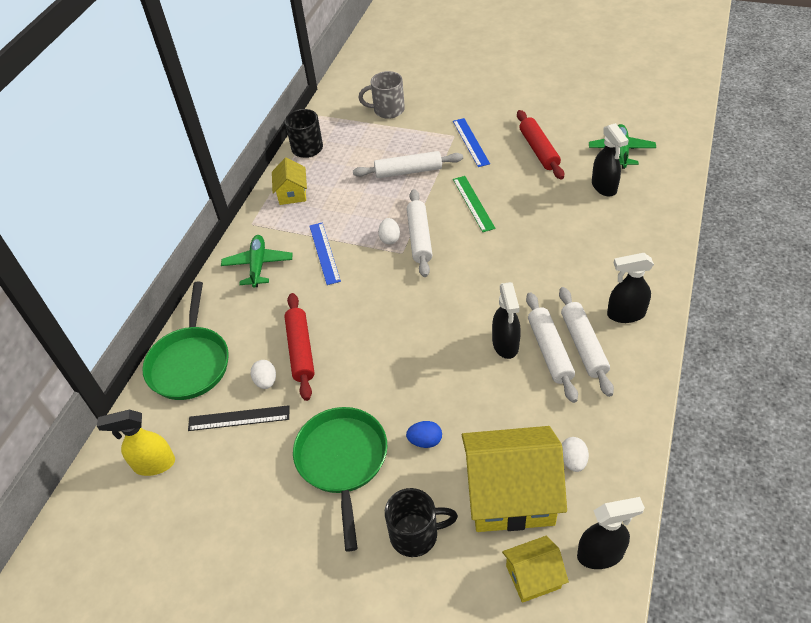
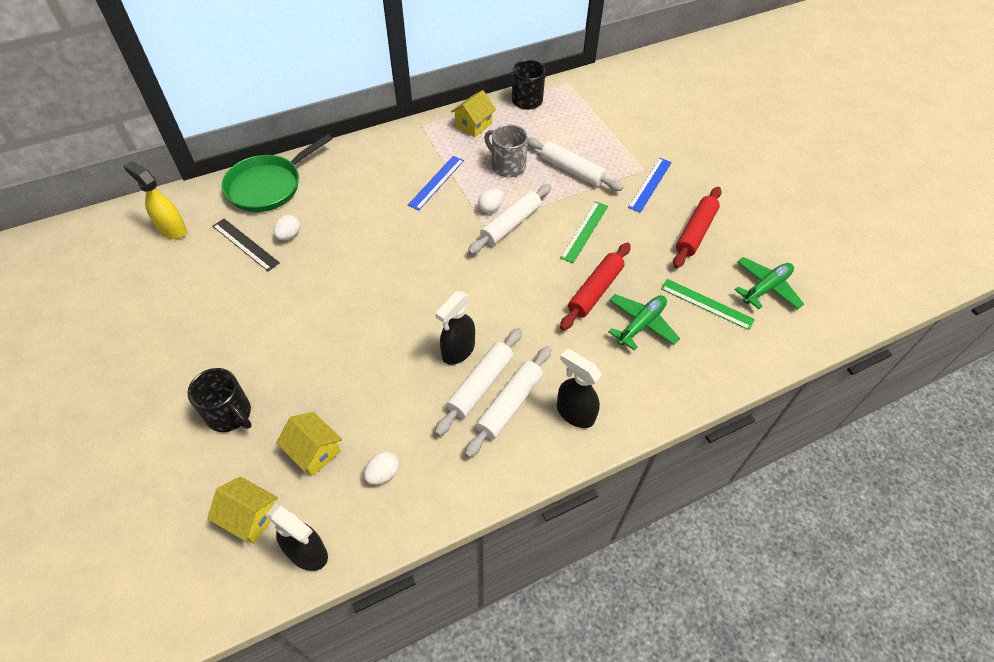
camera: 40 degrees right, 5 degrees up
green plane [221,235,293,288] -> green plane moved to [608,294,680,351]
red rolling pin [284,293,315,401] -> red rolling pin moved to [560,242,631,331]
green pan [293,407,387,552] -> none
grey mug [359,71,405,119] -> grey mug moved to [484,125,528,178]
blue egg [406,421,442,448] -> none
yellow house [462,426,567,532] -> yellow house [276,412,342,476], size x0.51
black spray bottle [592,123,629,196] -> green ruler [661,279,755,330]

